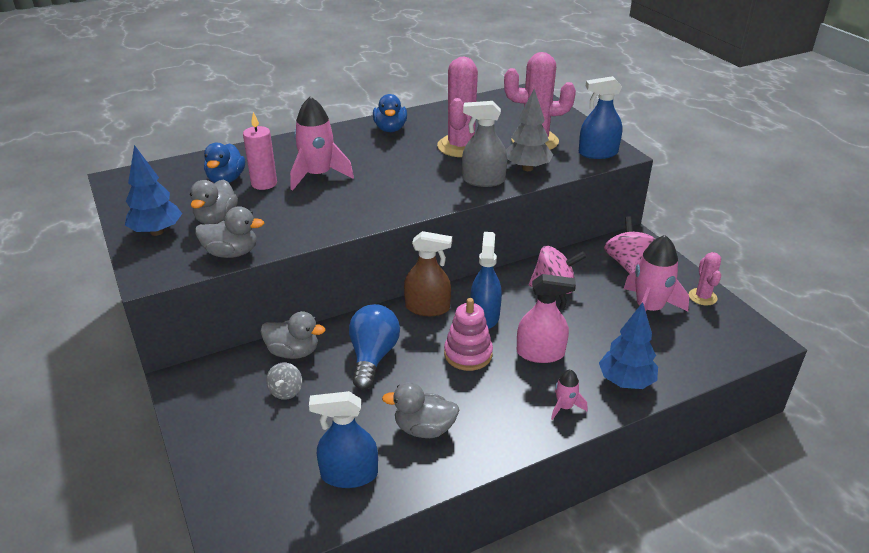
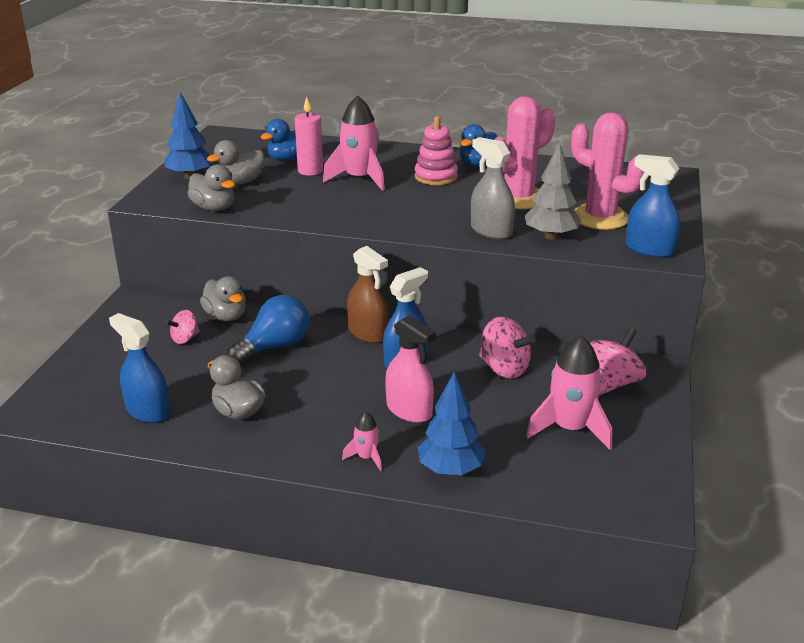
camera: 40 degrees right, 5 degrees down
grey spinning top [266,362,302,400] -> pink spinning top [166,310,200,344]
pink stacking toy [444,298,493,371] -> pink stacking toy moved to [415,116,458,185]
pink cactus [689,252,721,306] -> none

